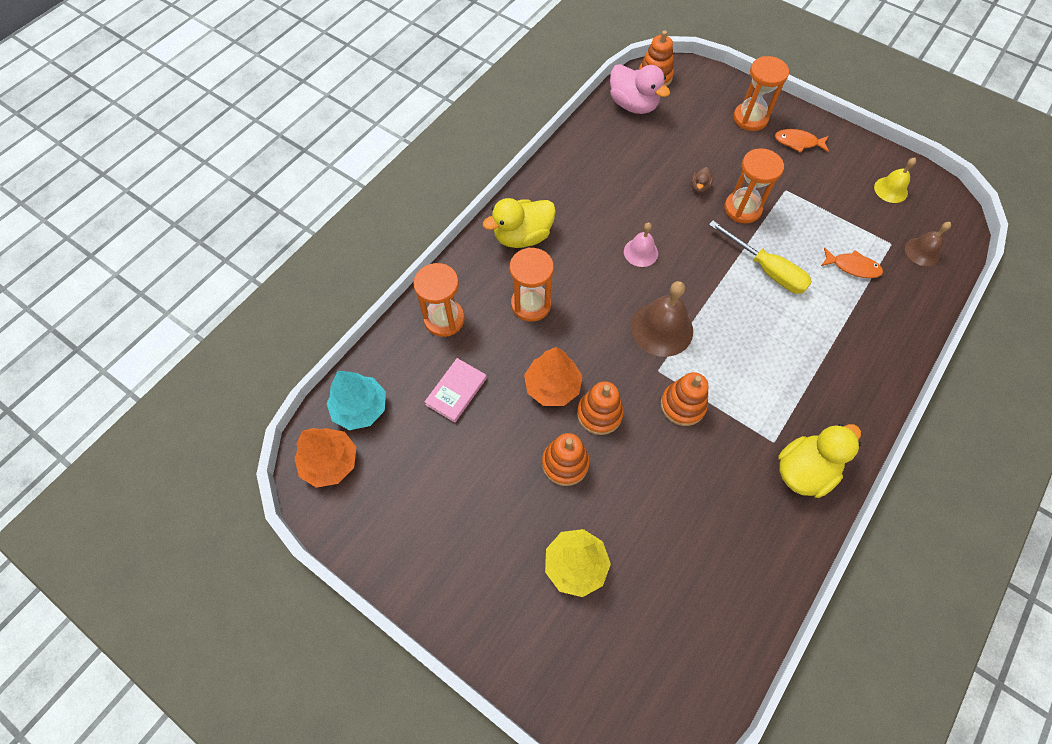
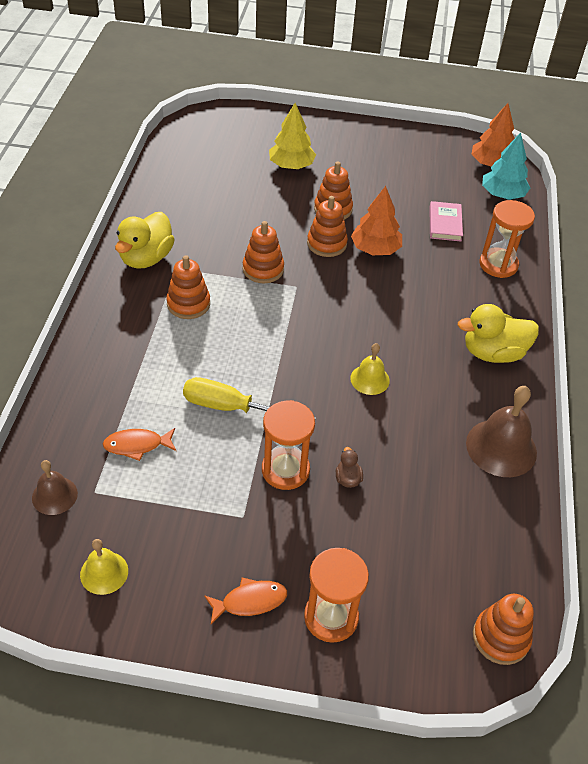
camera: 150 degrees right, 15 degrees down
yellow duck [483,198,556,248] -> yellow duck turned 135 degrees counterclockwise [458,304,539,363]
orange hourglass [510,248,554,322] -> none
pink duck [610,64,670,114] -> none
pink bell [624,223,658,267] -> yellow bell [350,343,390,395]
brown bell [631,281,693,357] -> brown bell moved to [466,386,537,477]
none -> orange stacking toy [166,255,210,319]

